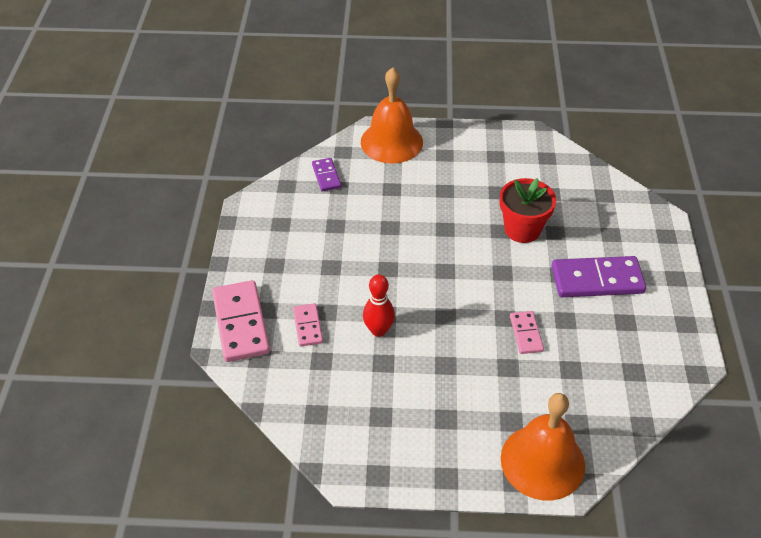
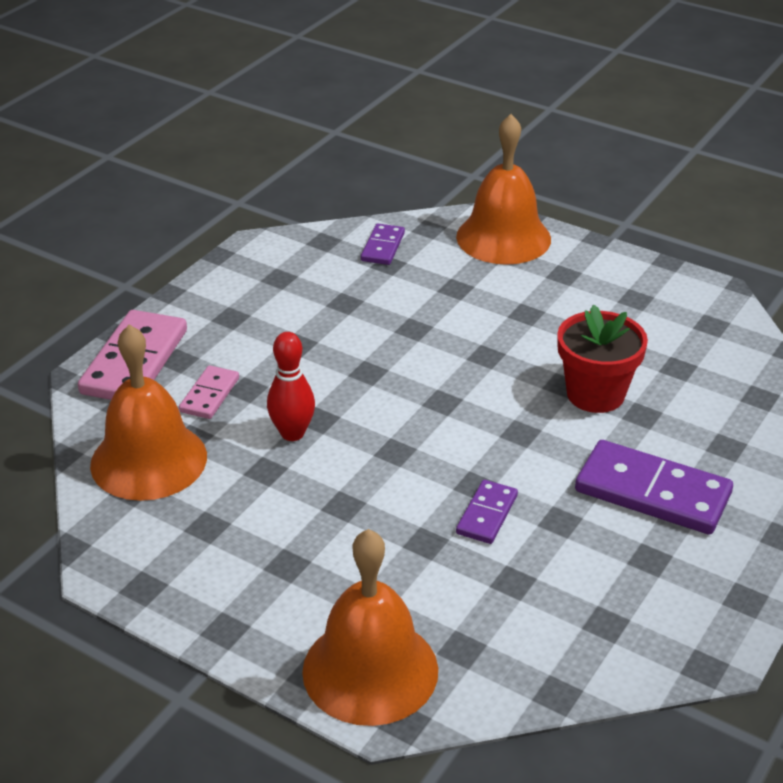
camera: 30 degrees right, 10 degrees down
pink domino [510,311,544,354] -> purple domino [456,480,518,544]
none -> orange bell [90,325,207,501]

